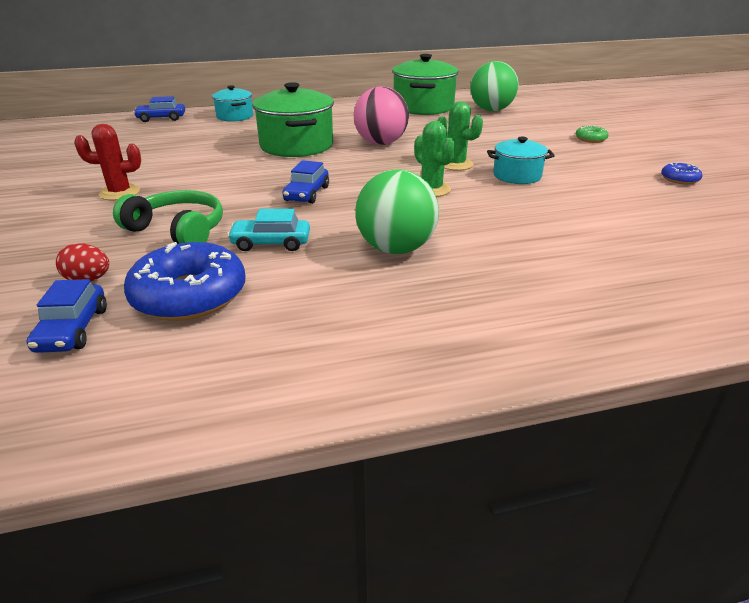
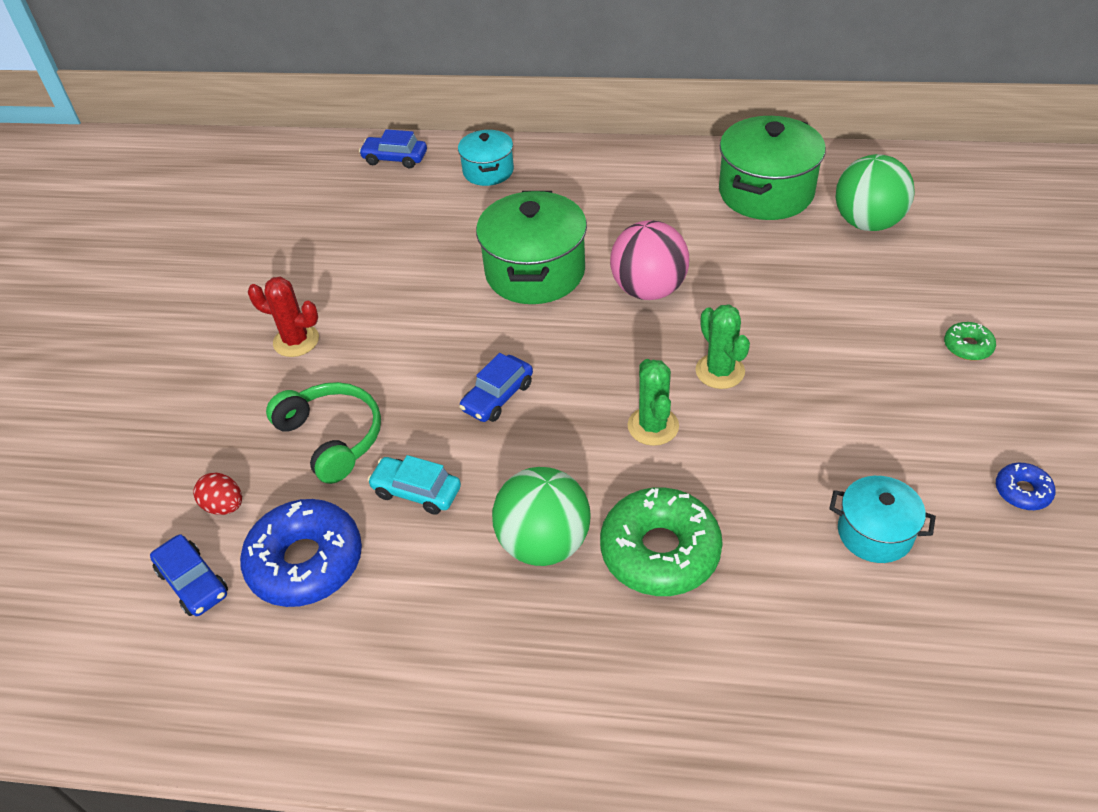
camera: 25 degrees right, 15 degrees up
blue car [27,279,107,353] -> blue car turned 60 degrees counterclockwise [150,535,228,616]
turquoise pot [487,137,555,184] -> turquoise pot moved to [829,476,936,563]
none -> green donut [600,487,723,596]

